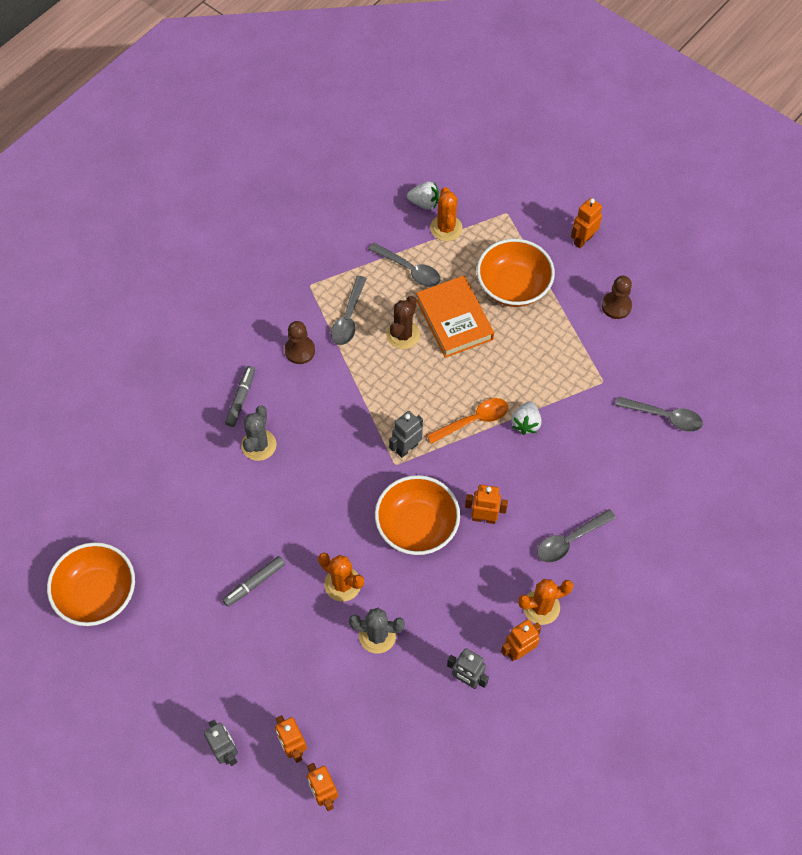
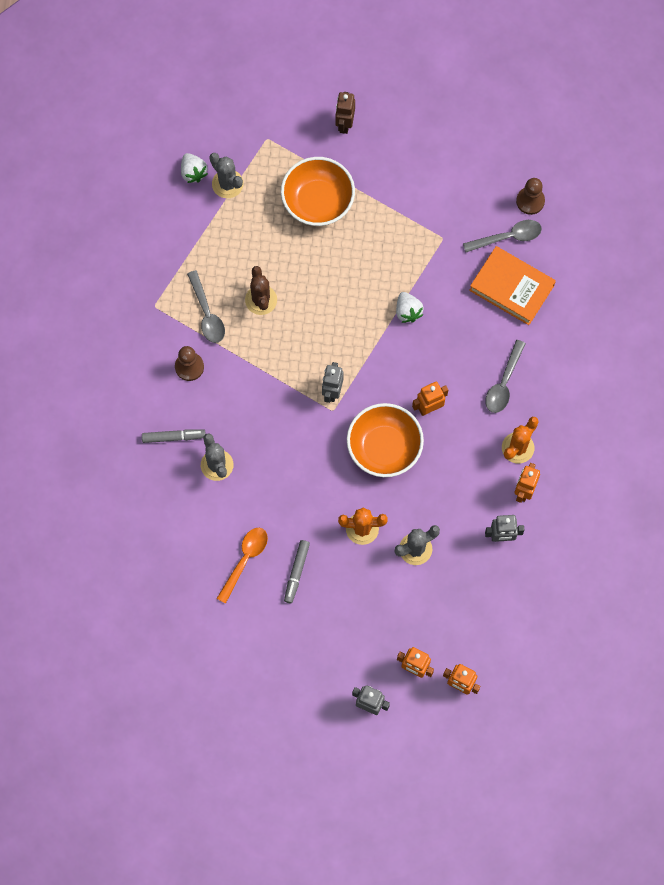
camera: 35 degrees left, 10 degrees up
orange bowl [47,542,135,626] -> none
grey marker [225,366,255,427] -> grey marker turned 105 degrees clockwise [142,429,206,443]
grey spoon [368,243,441,287] -> none
white strawberry [407,181,439,210] -> white strawberry turned 90 degrees clockwise [181,153,208,183]
orange book [416,276,494,358] -> orange book moved to [469,246,556,325]
orange spoon [427,398,508,444] -> orange spoon moved to [216,528,268,604]
orange cactus [430,187,462,241] -> grey cactus [209,153,244,198]
orange robot [571,198,602,248] -> brown robot [335,92,355,134]
brown pawn [602,276,632,319] -> brown pawn moved to [516,178,545,215]

